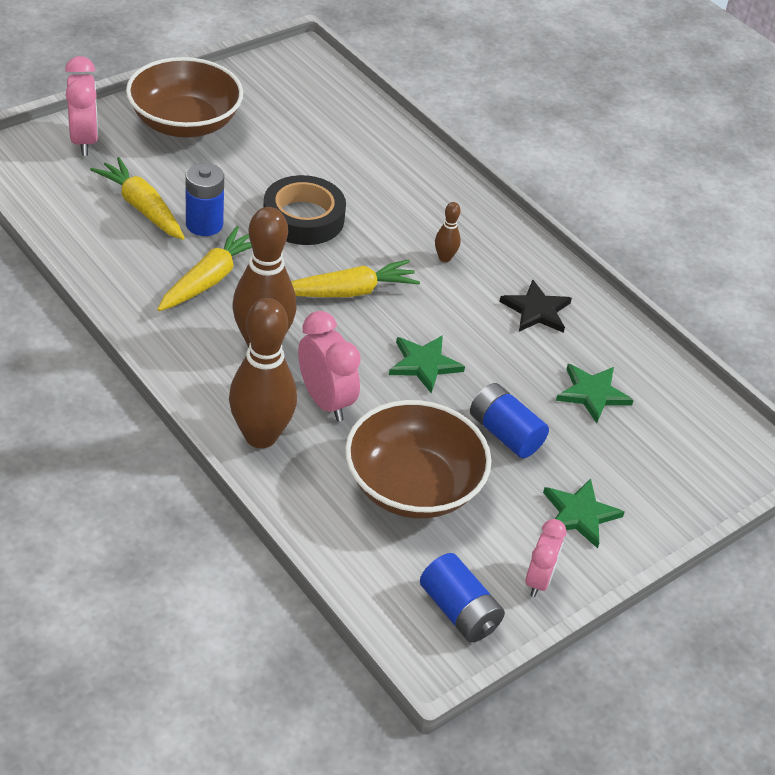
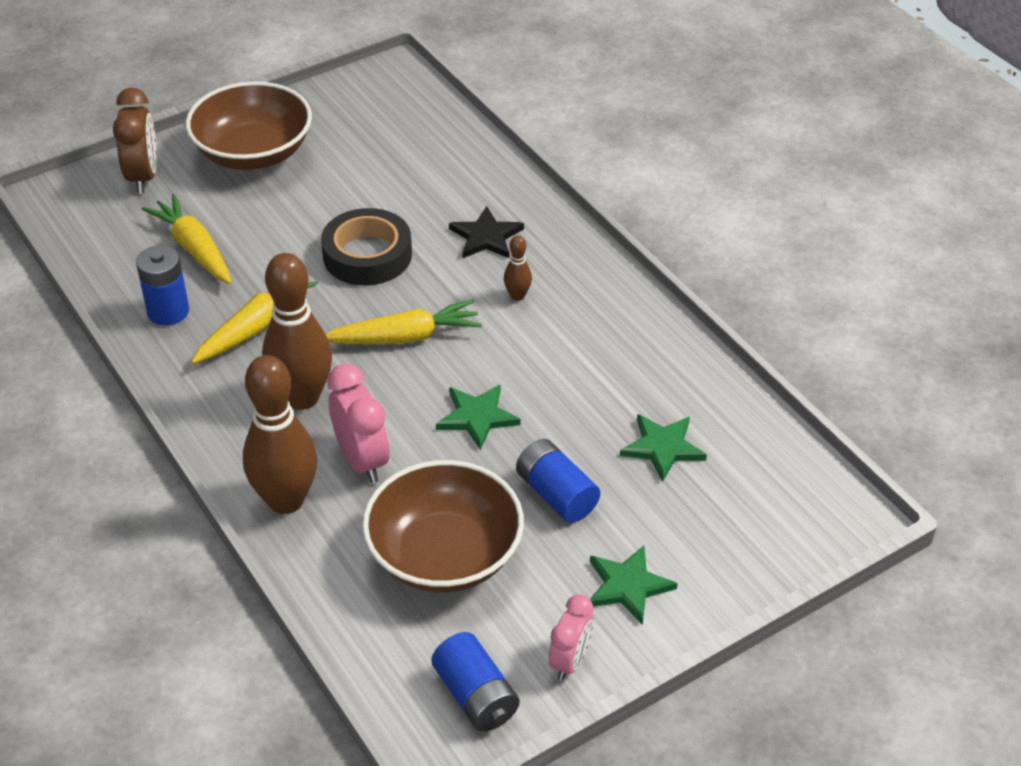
camera: 10 degrees right, 0 degrees up
pink clock [65,56,98,156] -> brown clock [113,88,157,193]
blue battery [186,163,224,236] -> blue battery moved to [136,245,189,326]
black star [499,280,572,333] -> black star moved to [449,206,524,259]

